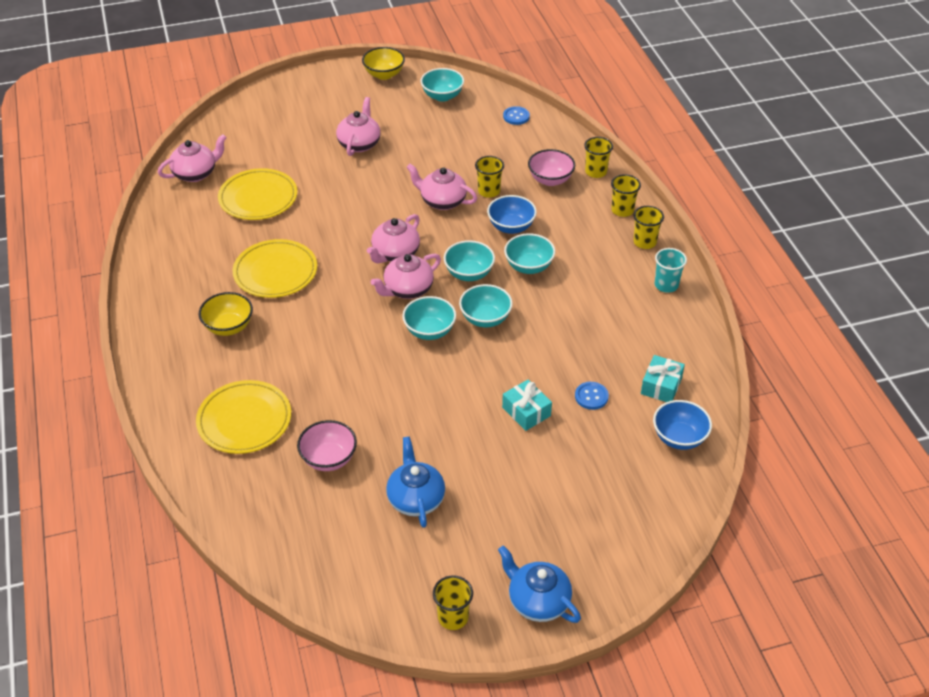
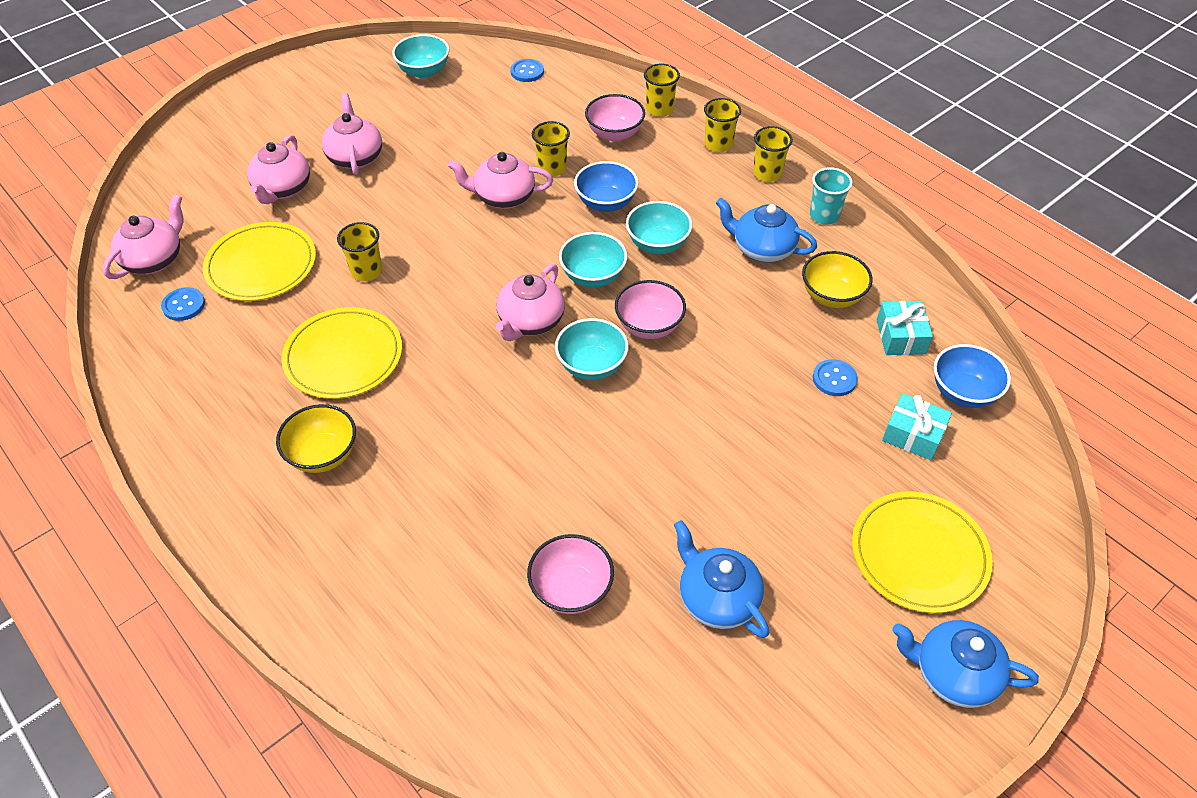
camera: 25 degrees left, 5 degrees up
yellow plate [196,380,291,454] -> yellow plate moved to [852,491,993,613]
yellow bowl [362,47,405,80] -> yellow bowl moved to [802,251,872,308]
pink teapot [367,214,420,263] -> pink teapot moved to [247,135,310,204]
yellow cup [433,575,473,630] -> yellow cup moved to [337,222,382,281]
turquoise bowl [459,284,513,327] -> pink bowl [615,280,686,339]
turquoise gift [502,380,552,431] -> turquoise gift moved to [882,393,952,460]
none -> blue button [161,287,205,321]
none -> blue teapot [716,198,817,263]

